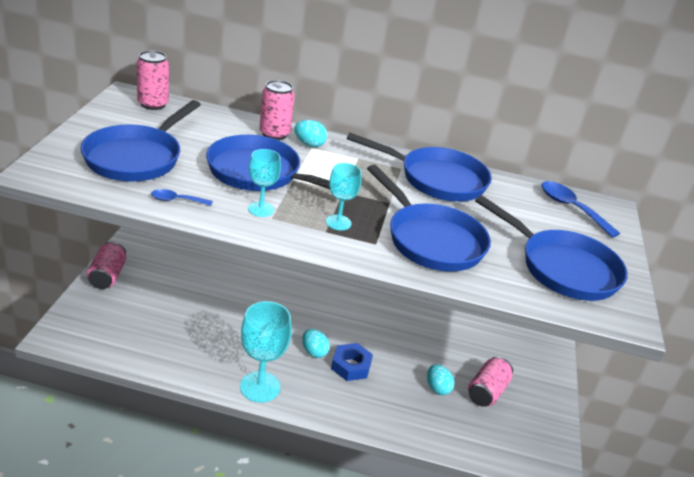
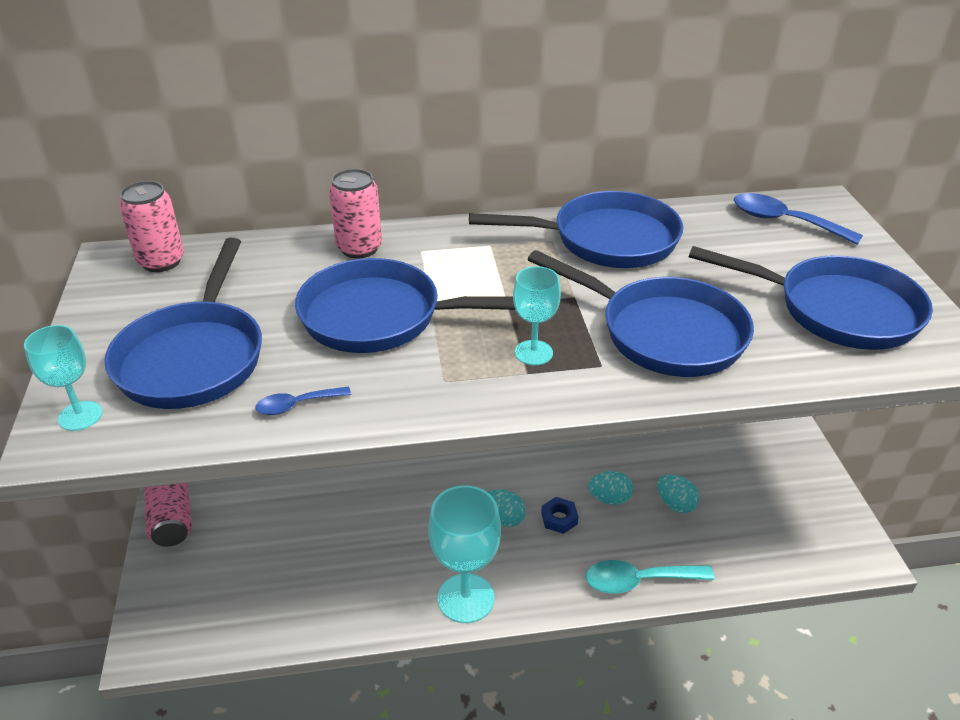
camera: 15 degrees left, 5 degrees up
turquoise goblet [248,149,281,217] -> turquoise goblet moved to [24,325,102,431]
turquoise egg [294,120,327,147] -> turquoise egg moved to [588,471,633,505]
blue nut [331,343,373,381] -> blue nut [541,497,578,534], size x0.65
pink can [468,356,513,407] -> none
none -> turquoise spoon [586,560,715,593]

